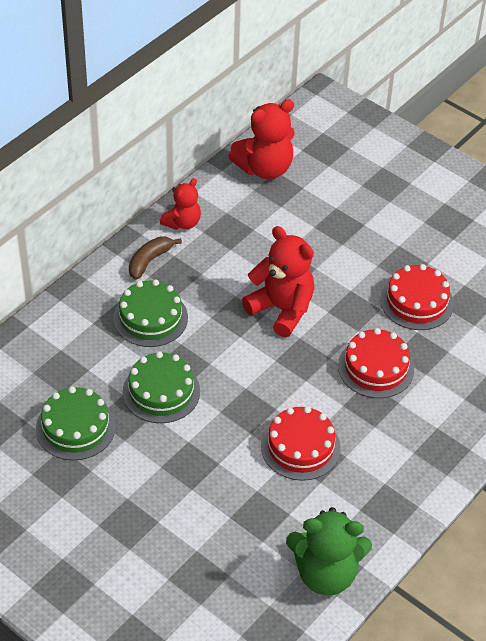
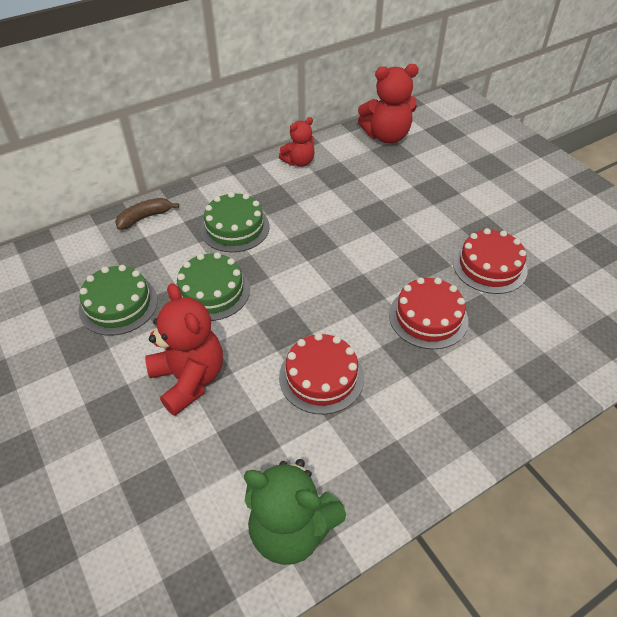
camera: 20 degrees right, 0 degrees up
brown banana [129,236,182,280] -> brown banana moved to [115,198,179,230]
red teddy bear [242,226,314,337] -> red teddy bear moved to [145,283,223,416]

